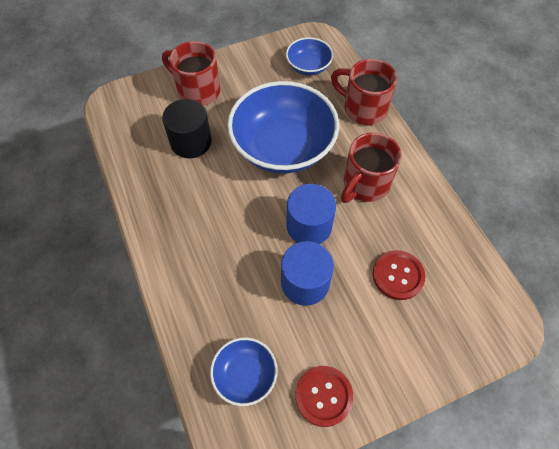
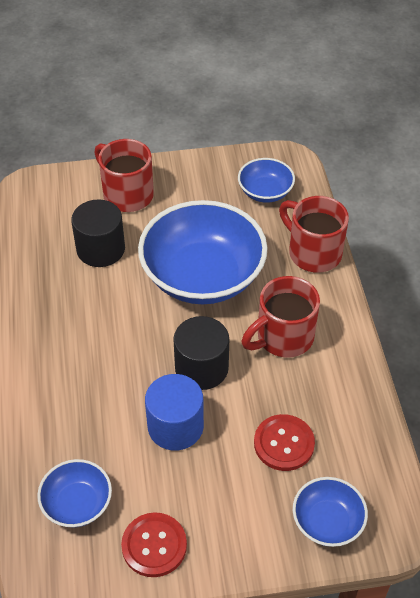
camera: 15 degrees right, 10 degrees down
blue cylinder [286,184,336,244] -> black cylinder [173,316,229,390]
none -> blue bowl [293,477,368,547]

